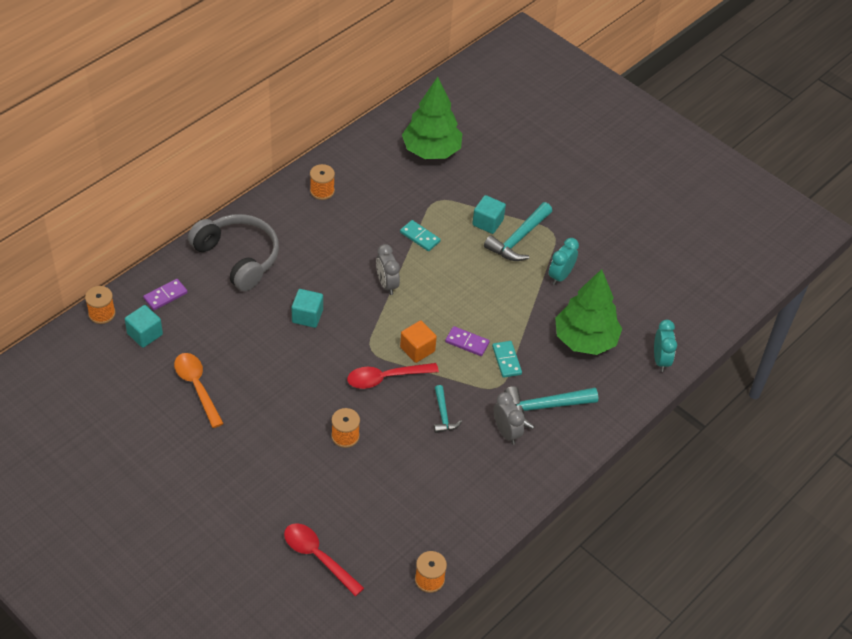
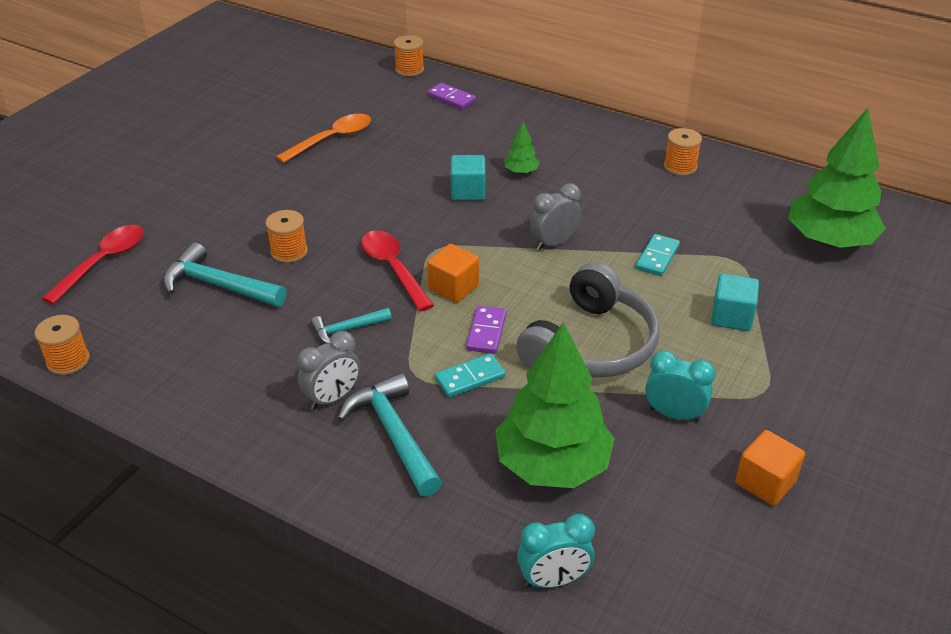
camera: 80 degrees right, 10 degrees down
turquoise cube [125,305,163,348] -> none
grey headphones [188,214,279,291] -> grey headphones moved to [516,262,660,378]
turquoise hammer [484,202,552,261] -> turquoise hammer moved to [163,242,286,307]
none -> green tree [504,122,540,174]
none -> orange cube [735,430,805,506]

